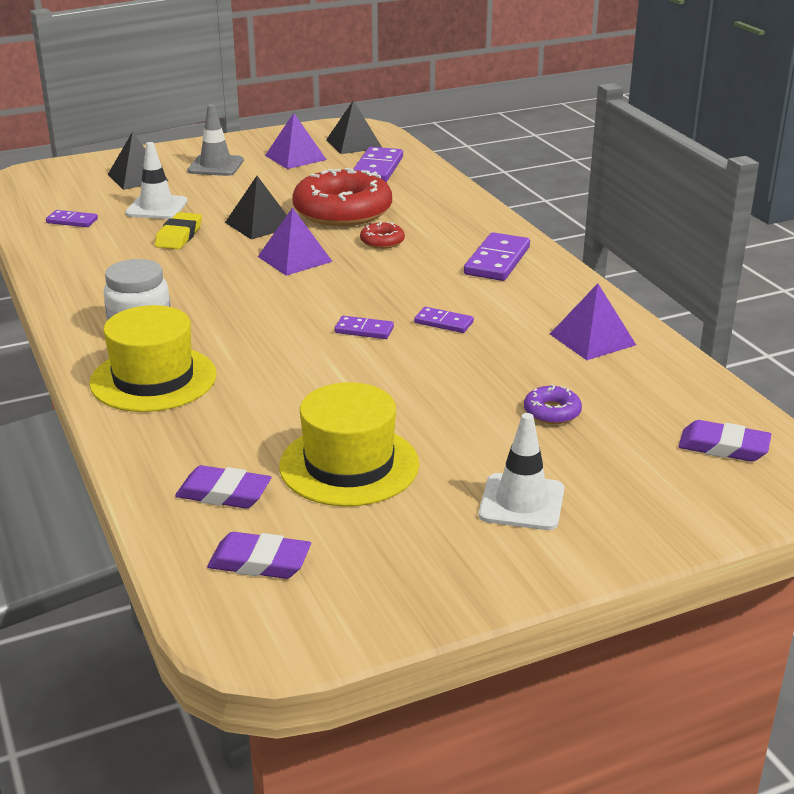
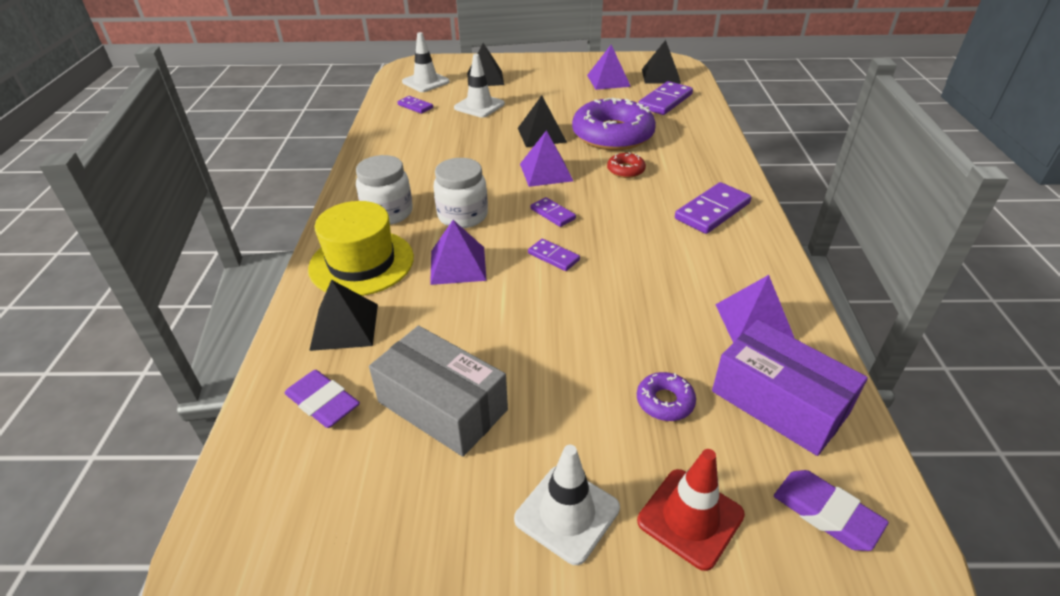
camera: 25 degrees right, 10 degrees up
yellow eraser [155,212,202,249] -> none
grey traffic cone [187,104,244,176] -> none
purple eraser [207,532,311,579] -> none
yellow hat [279,382,419,506] -> grey box [369,326,508,457]
red donut [292,168,392,226] -> purple donut [572,97,656,151]
purple domino [414,307,474,333] -> purple domino moved to [531,197,576,227]
none -> black pyramid [309,280,378,351]
none -> white traffic cone [402,32,450,92]
none -> purple pyramid [430,220,487,285]
none -> white jar [433,158,488,228]
none -> red traffic cone [637,449,745,571]
none -> purple box [712,320,868,456]

